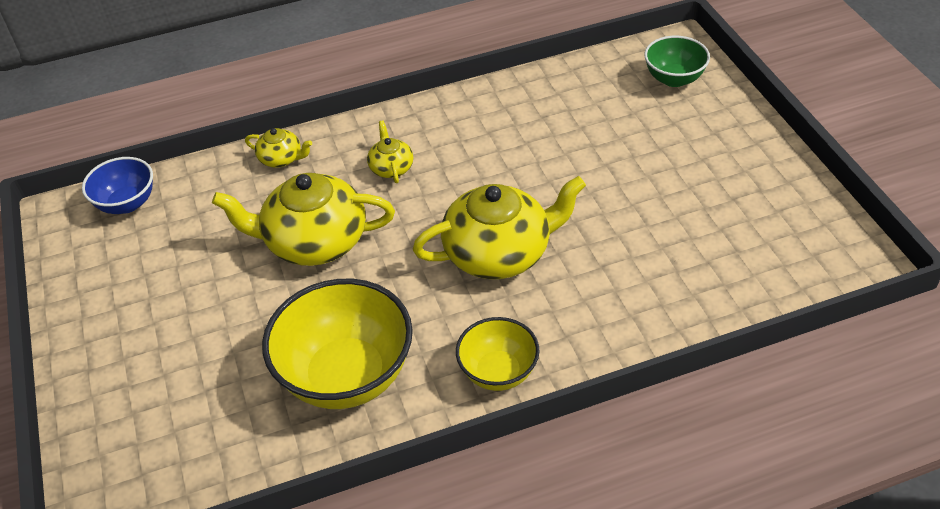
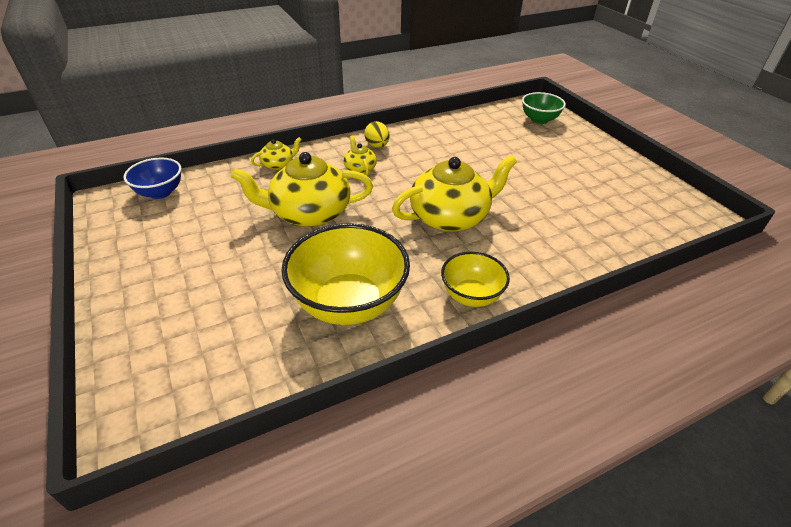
camera: 10 degrees left, 5 degrees down
yellow teapot [245,128,312,168] -> yellow teapot turned 45 degrees counterclockwise [251,137,302,170]
none -> yellow egg [364,121,389,148]

